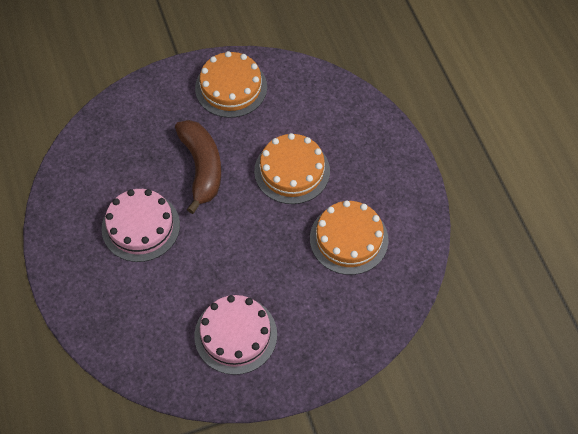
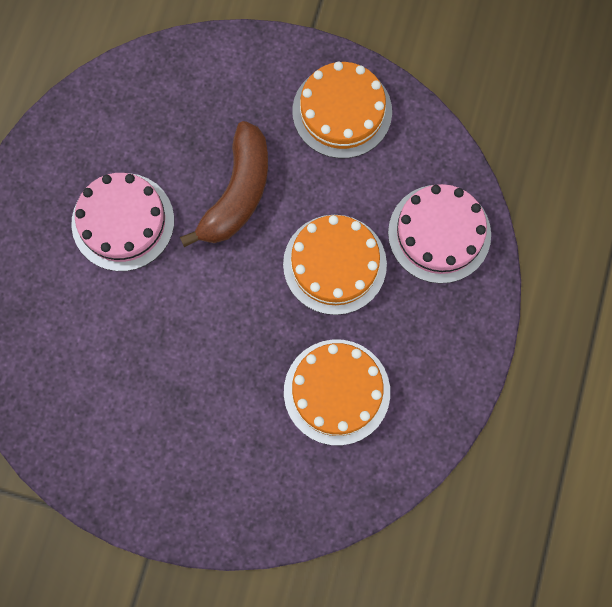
camera: 35 degrees right, 15 degrees up
pink cake [194,295,277,375] -> pink cake moved to [388,184,491,284]

